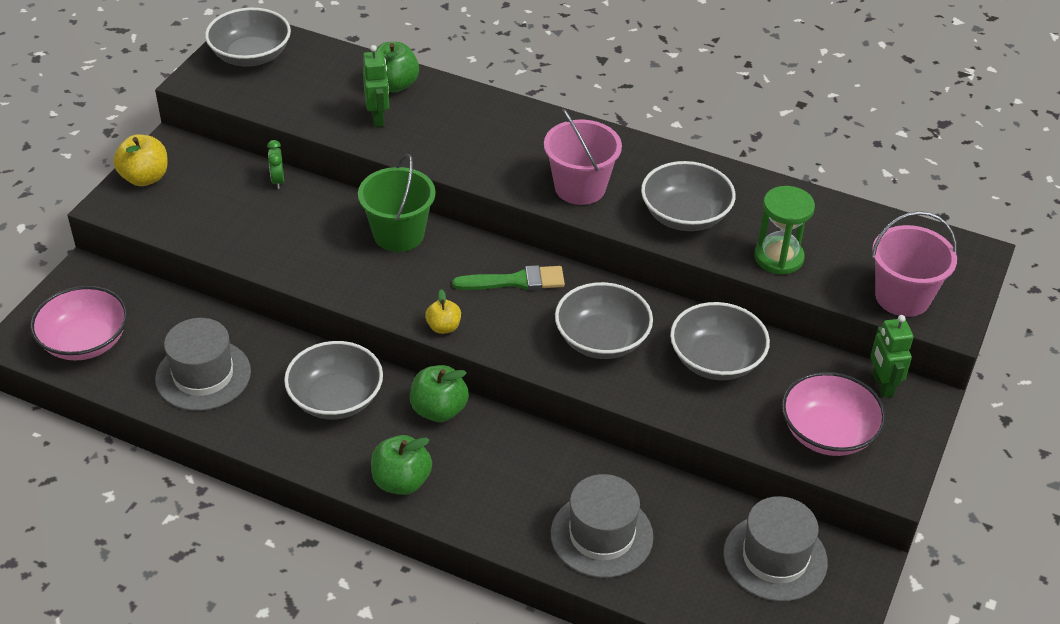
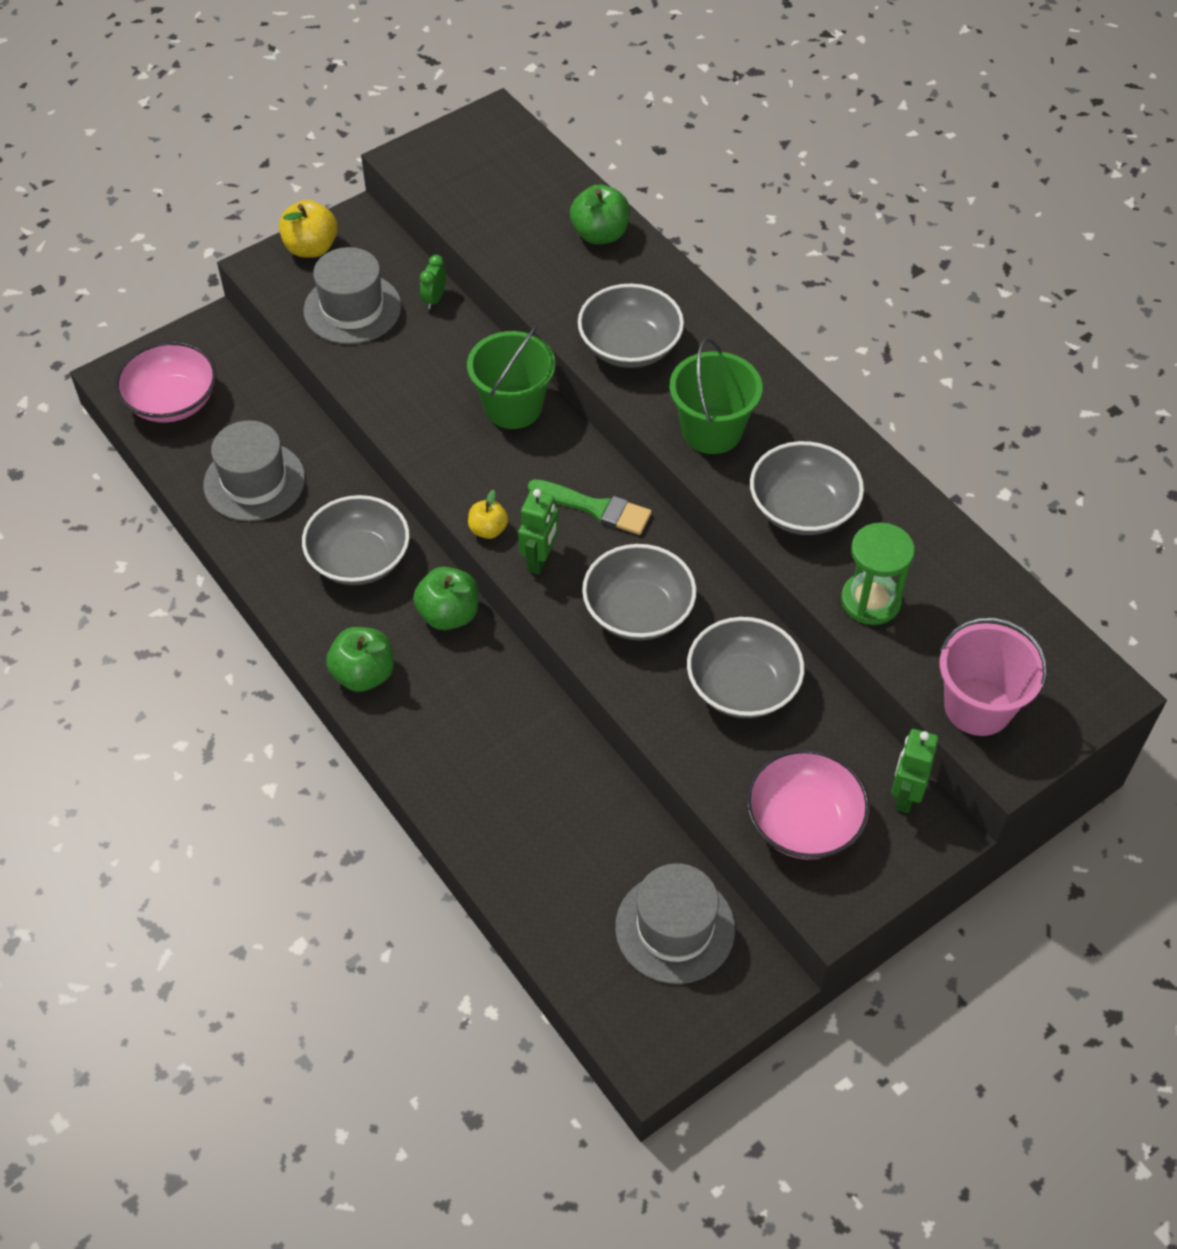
camera: 30 degrees right, 10 degrees up
grey bowl [205,8,291,67] -> grey bowl moved to [578,284,684,368]
green robot [363,45,389,127] -> green robot moved to [518,489,559,575]
pink bucket [544,108,622,205] -> green bucket [669,338,762,454]
grey hat [551,474,653,578] -> grey hat moved to [303,247,401,344]

